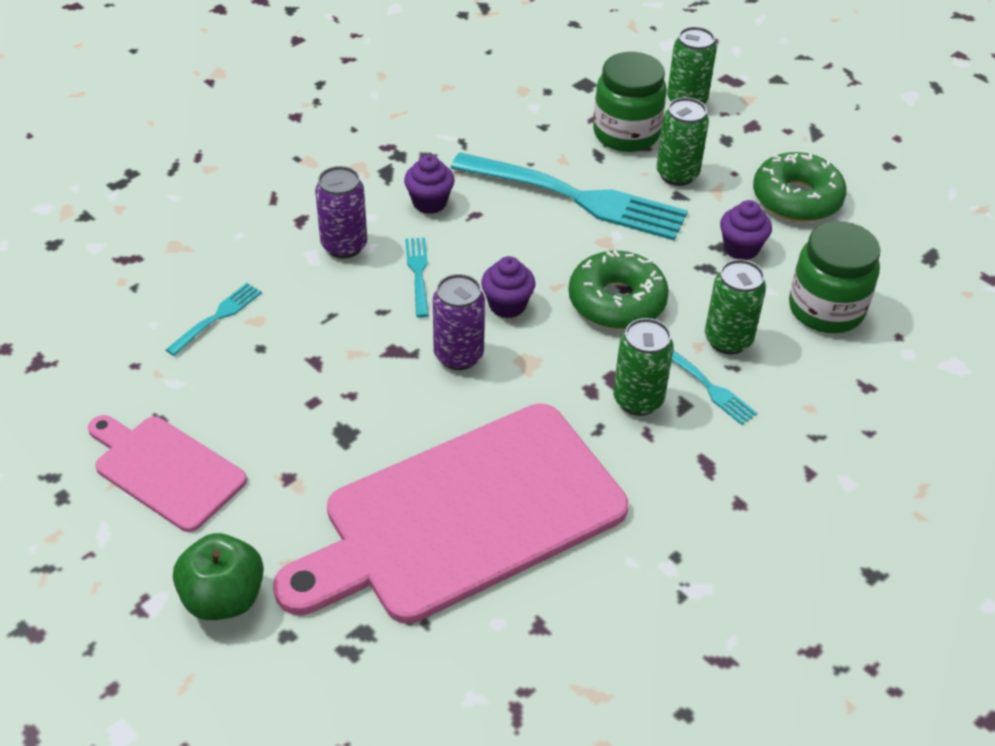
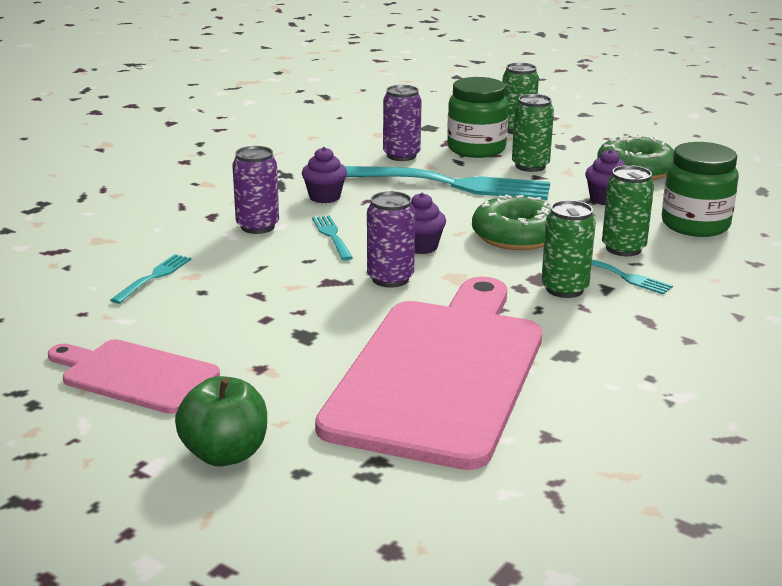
camera: 10 degrees left, 20 degrees down
pink cutting board [273,404,629,624] -> pink cutting board turned 150 degrees clockwise [315,277,542,470]
none -> purple can [383,85,422,161]

